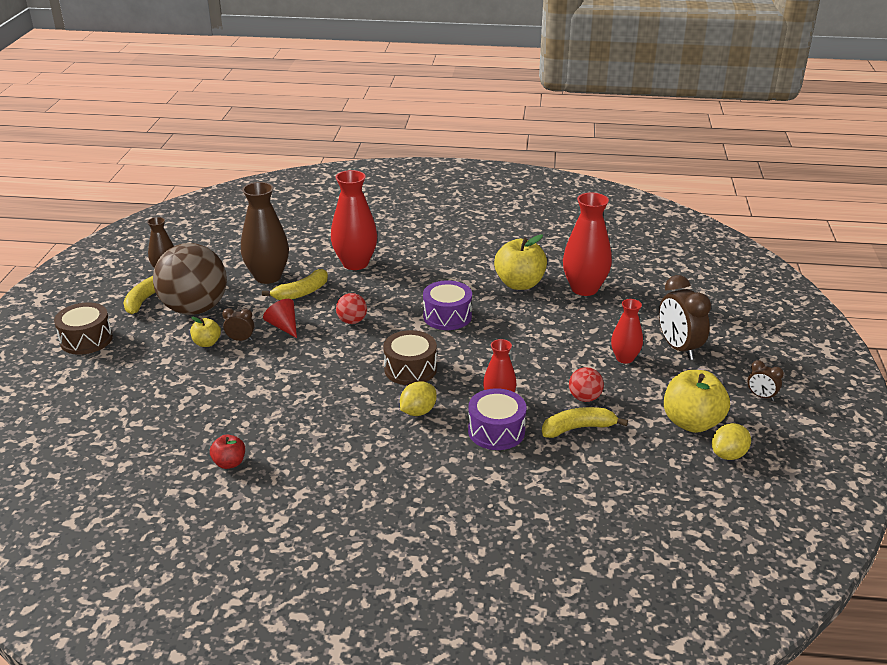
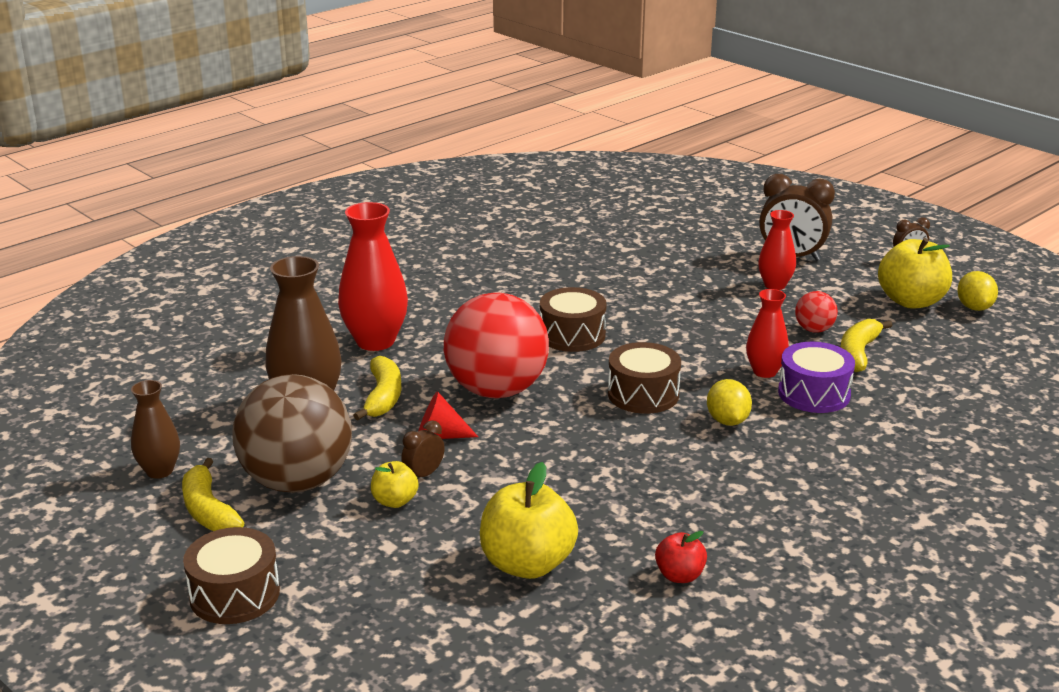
camera: 50 degrees left, 5 degrees down
red ball [336,293,367,324] -> red ball [444,292,549,398], size x2.32
purple drum [423,280,472,330] -> brown drum [540,287,607,352]
yellow apple [494,234,547,290] -> yellow apple moved to [480,462,578,579]
red vase [563,193,612,296] -> none

